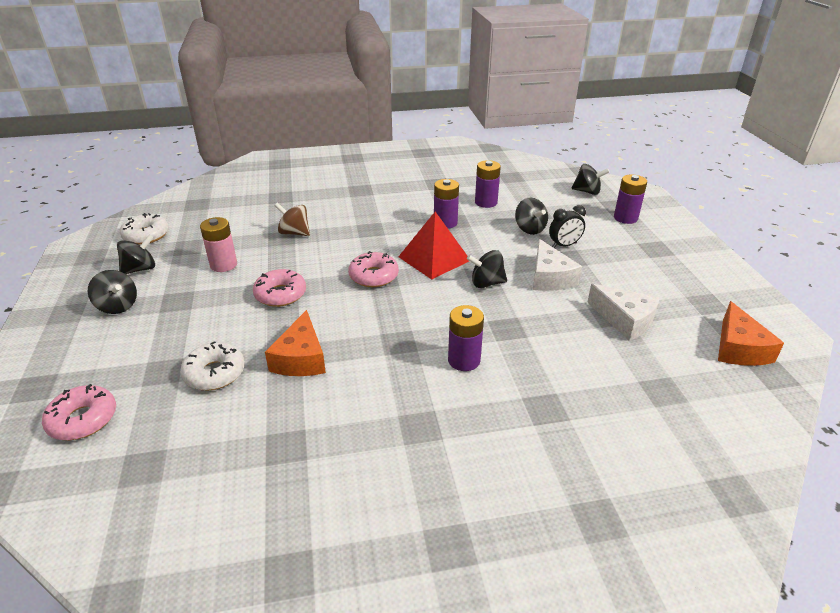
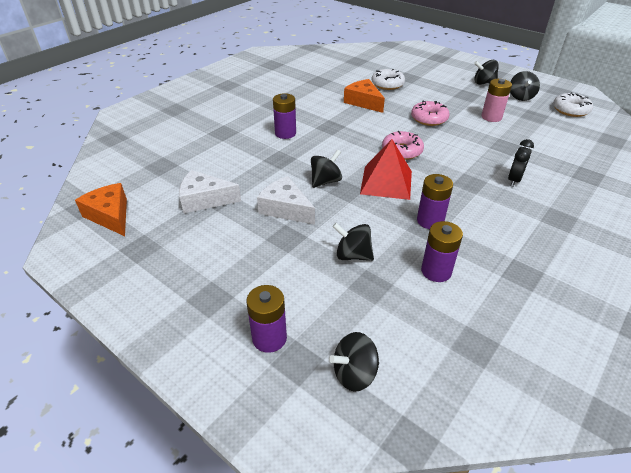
camera: 140 degrees right, 5 degrees up
pink donut [42,384,116,440] -> none
brown spinning top [274,202,310,236] -> none
black clock [549,205,586,248] -> black clock moved to [508,139,534,187]

